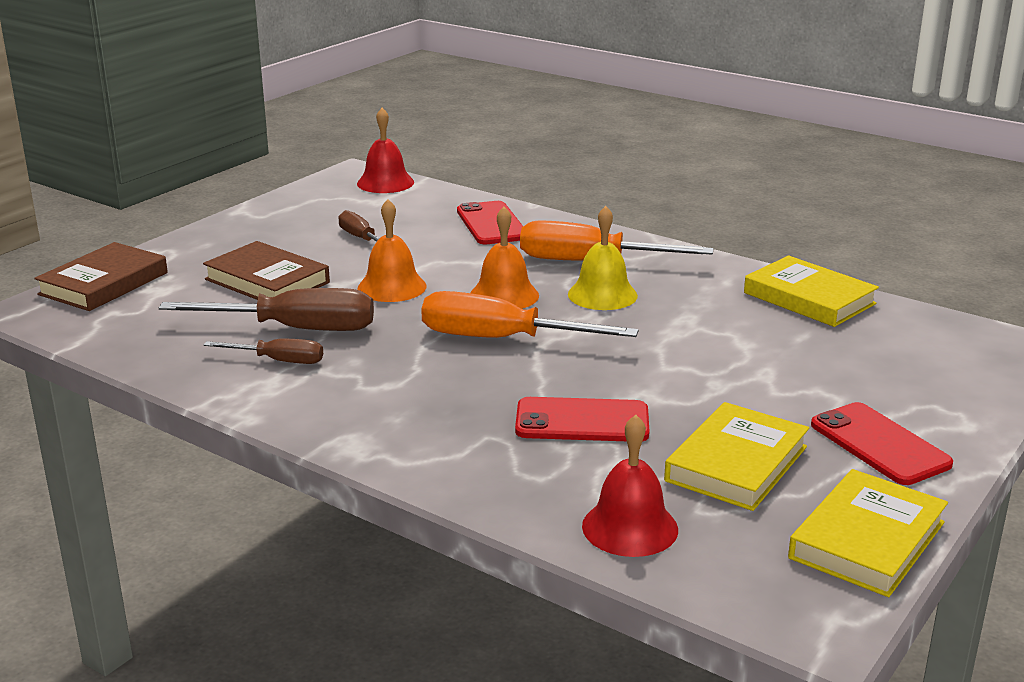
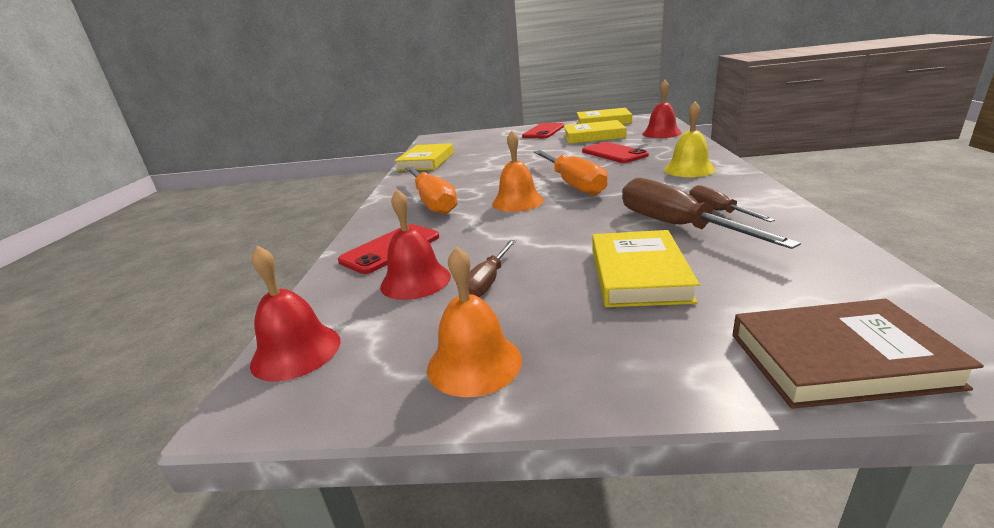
camera: 120 degrees left, 0 degrees up
brown book [203,241,330,300] -> yellow book [592,230,700,307]
orange bell [357,199,427,302] -> orange bell moved to [427,246,522,397]
yellow bell [568,206,638,310] -> yellow bell moved to [664,101,716,177]
none -> red bell [380,189,451,300]

